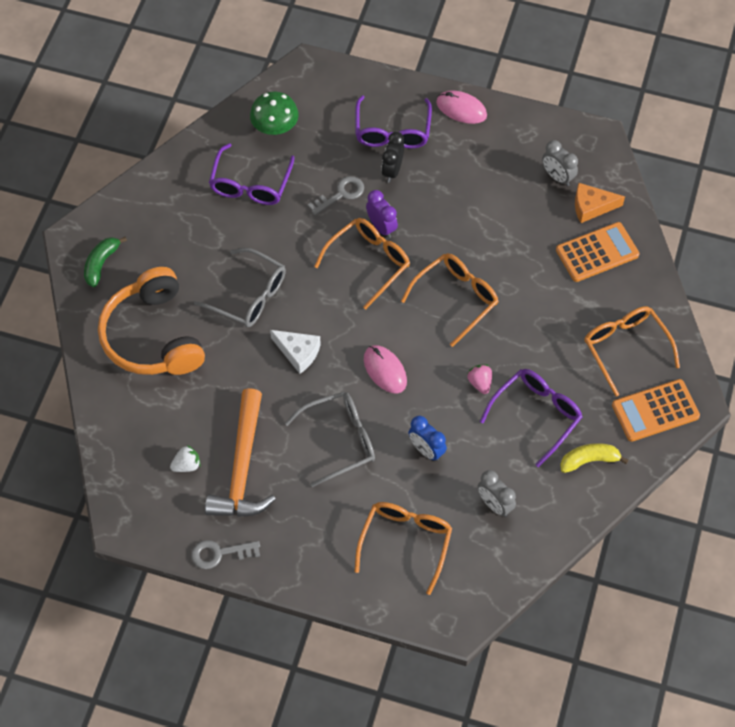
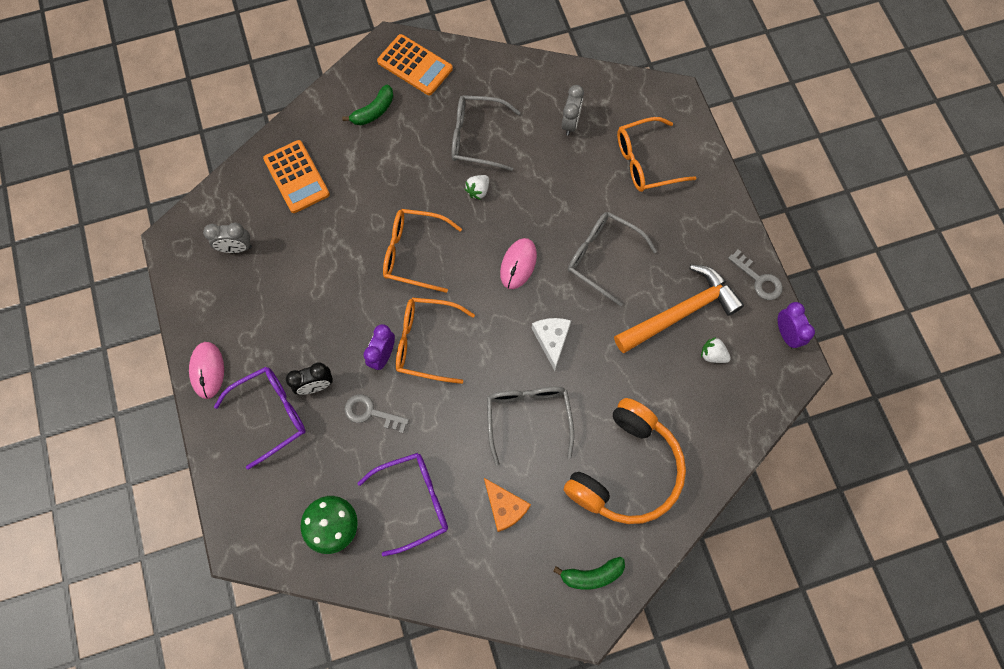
camera: 125 degrees left, 10 degrees up
blue clock [408,416,447,461] -> none
pink strawberry [467,365,492,394] -> white strawberry [464,175,489,200]
purple glasses [480,369,582,467] -> grey glasses [452,95,521,171]
grey clock [542,140,578,186] -> grey clock turned 75 degrees clockwise [203,223,252,253]
orange calculator [556,222,639,282] -> orange calculator turned 150 degrees counterclockwise [263,140,330,213]
yellow banana [560,443,628,473] -> none
orange cheese [575,183,625,223] -> orange cheese moved to [484,478,531,532]
orange glasses [584,306,680,397] -> green banana [342,84,393,125]
none -> purple clock [778,302,815,349]

